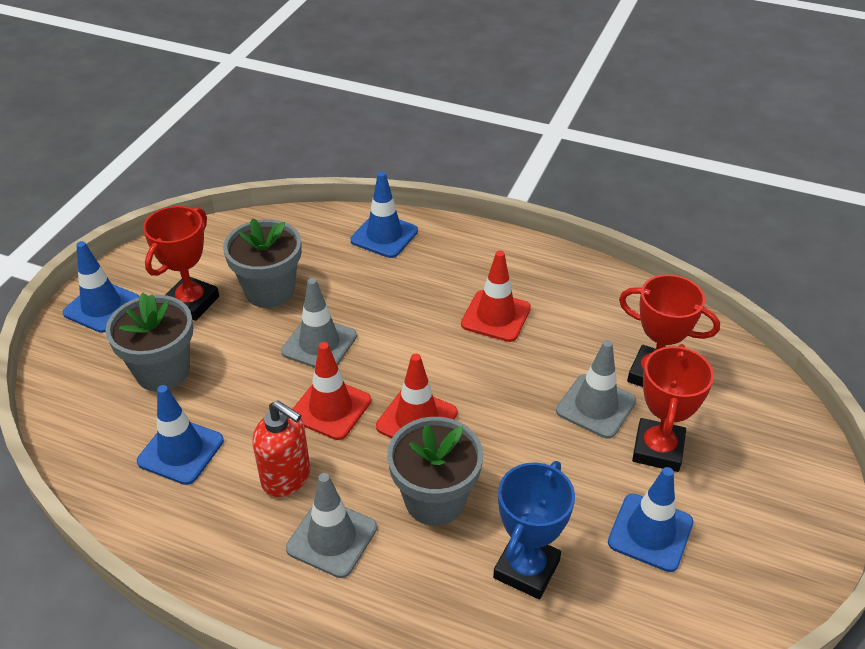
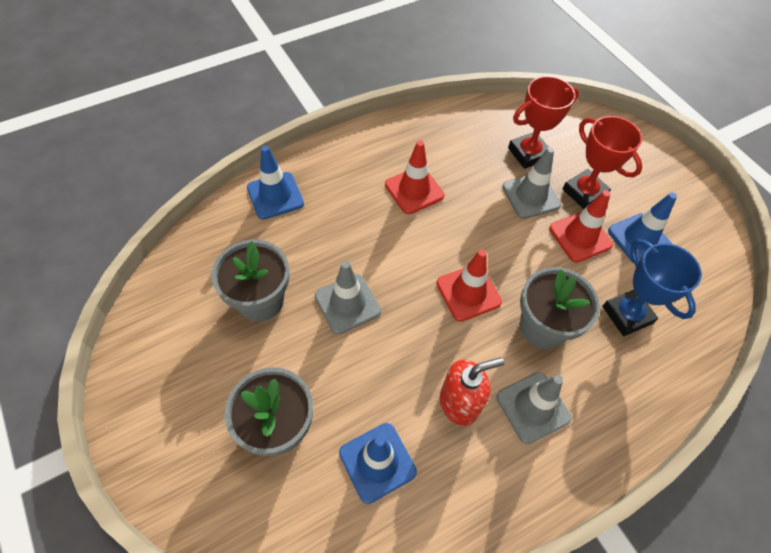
camera: 55 degrees left, 15 degrees up
blue traffic cone [62,241,139,333] -> none
red trophy [143,206,219,321] -> none
red traffic cone [293,342,371,440] -> red traffic cone moved to [549,190,613,262]

